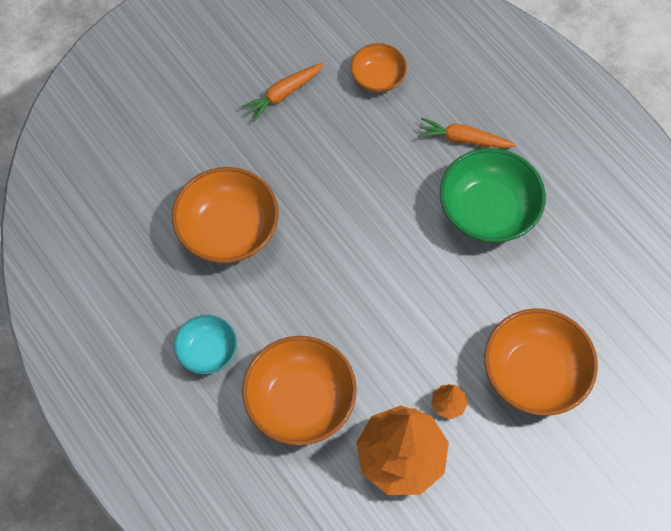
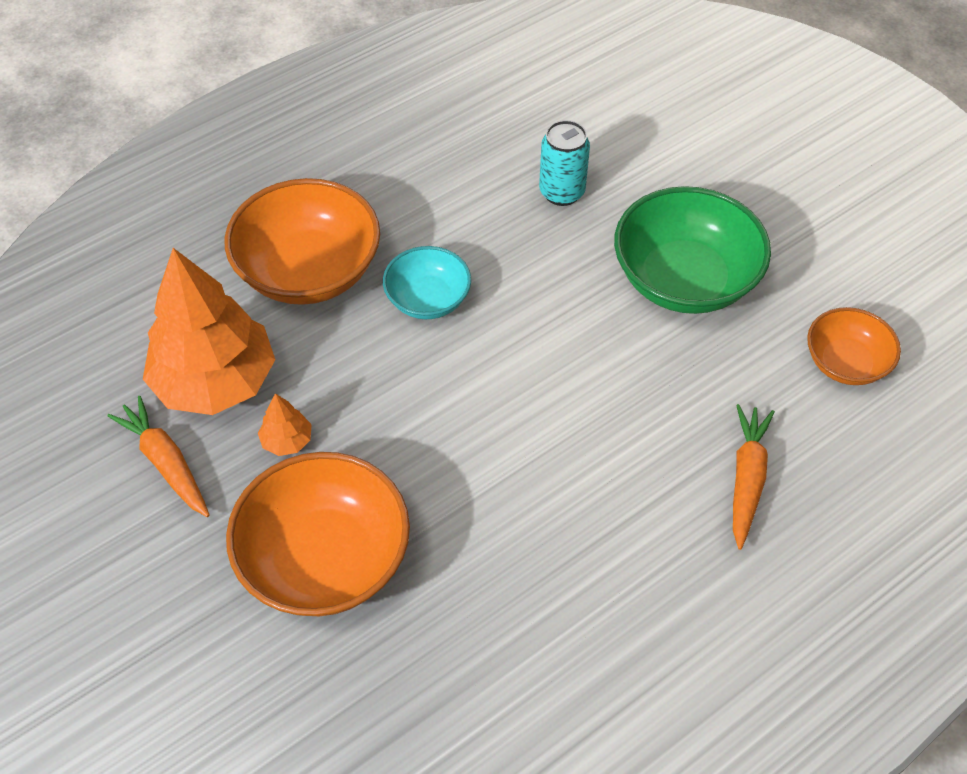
camera: 90 degrees right, 10 degrees down
orange bowl [172,167,279,263] -> turquoise can [539,120,590,206]
turquoise bowl [174,315,237,374] -> turquoise bowl moved to [383,246,471,319]
orange carrot [241,63,324,122] -> orange carrot moved to [107,396,210,517]
green bowl [440,148,546,243] -> green bowl moved to [614,186,771,314]

